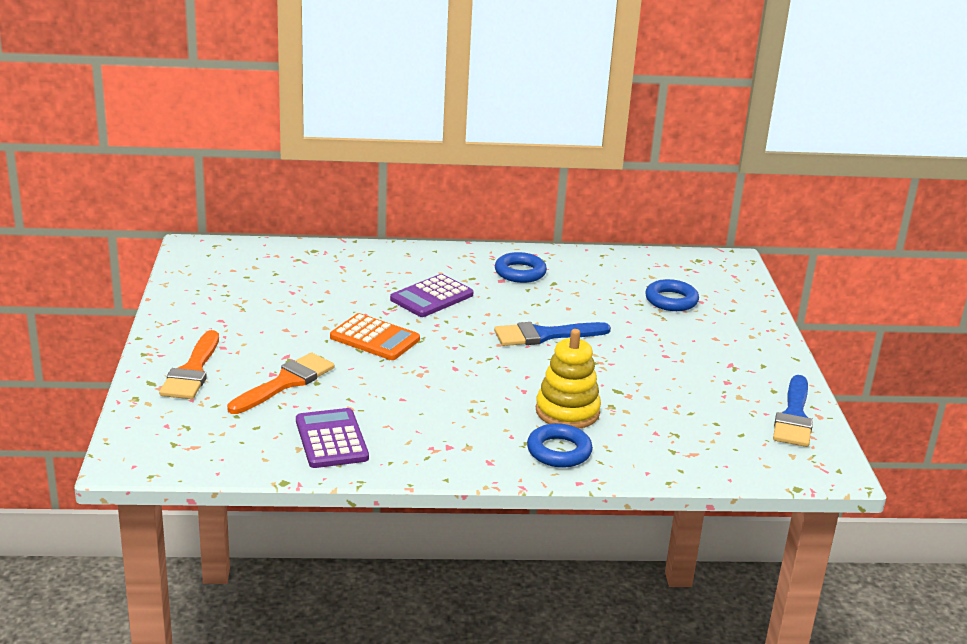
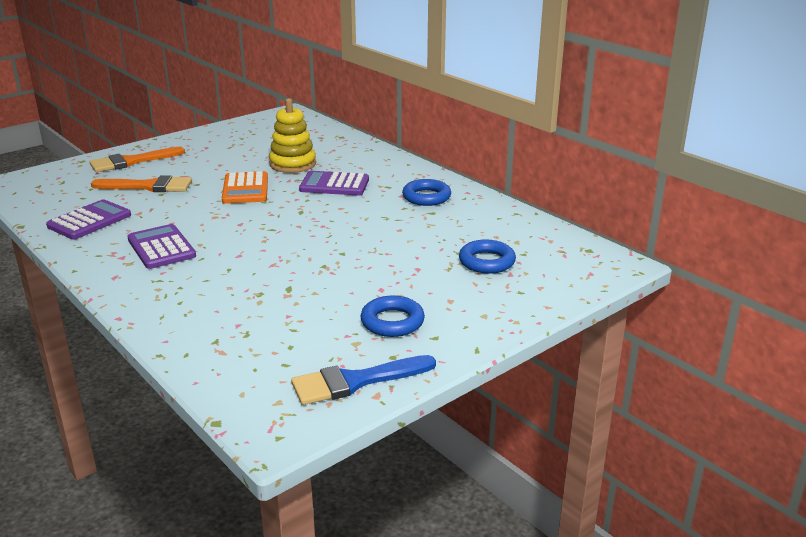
camera: 55 degrees right, 0 degrees up
blue brush [494,322,611,346] -> none
blue ring [527,423,593,468] -> blue ring moved to [361,295,425,337]
yellow stacking toy [536,329,601,429] -> yellow stacking toy moved to [269,98,316,173]
none -> purple calculator [127,224,196,269]

